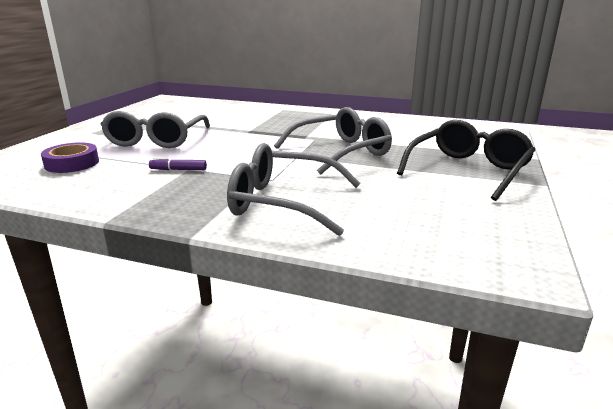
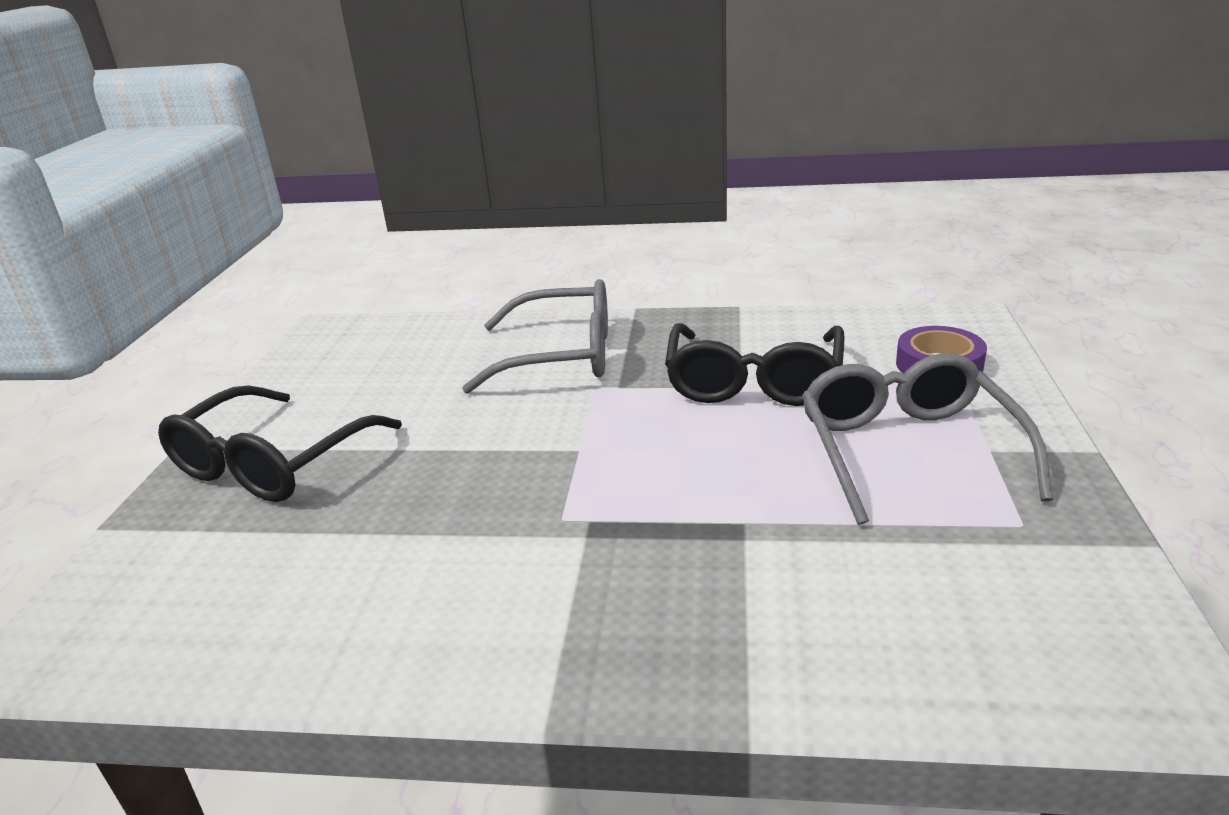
camera: 170 degrees right, 5 degrees up
purple marker [149,158,207,170] -> black glasses [665,323,845,406]
grey glasses [274,107,392,175] -> none

